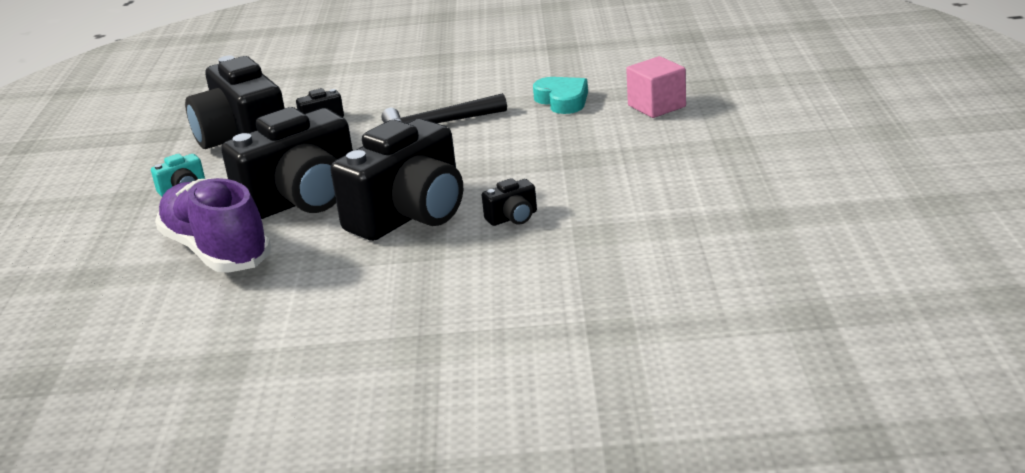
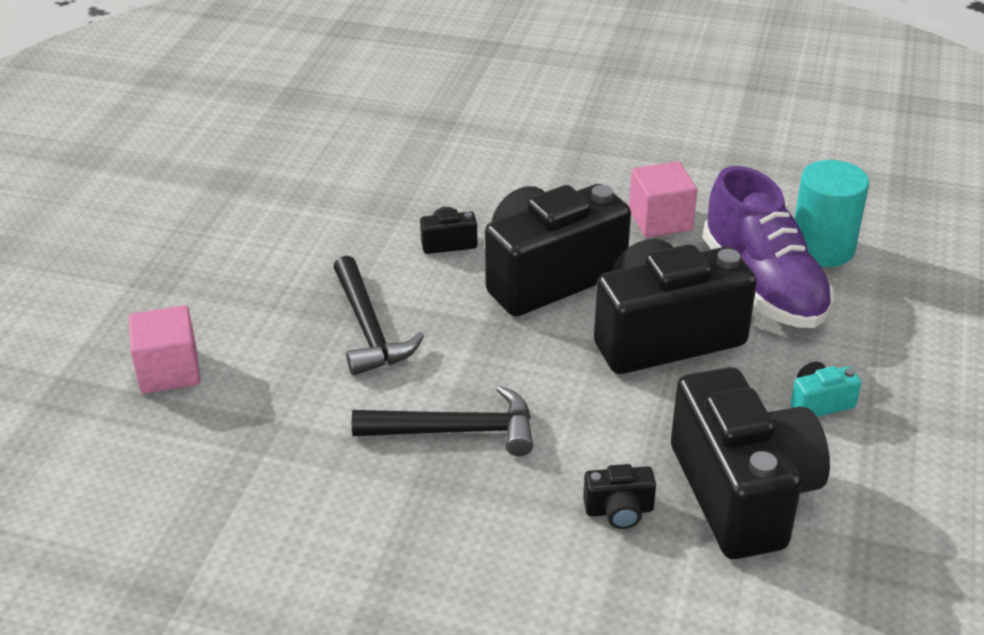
camera: 165 degrees left, 10 degrees up
turquoise heart [533,77,588,114] -> none
none -> black hammer [333,255,424,375]
none -> pink cube [629,161,697,238]
none -> turquoise cylinder [794,160,869,267]

